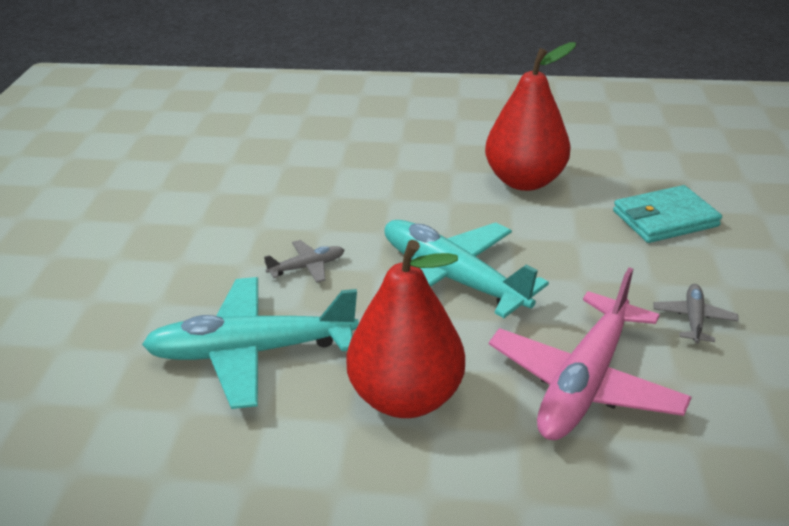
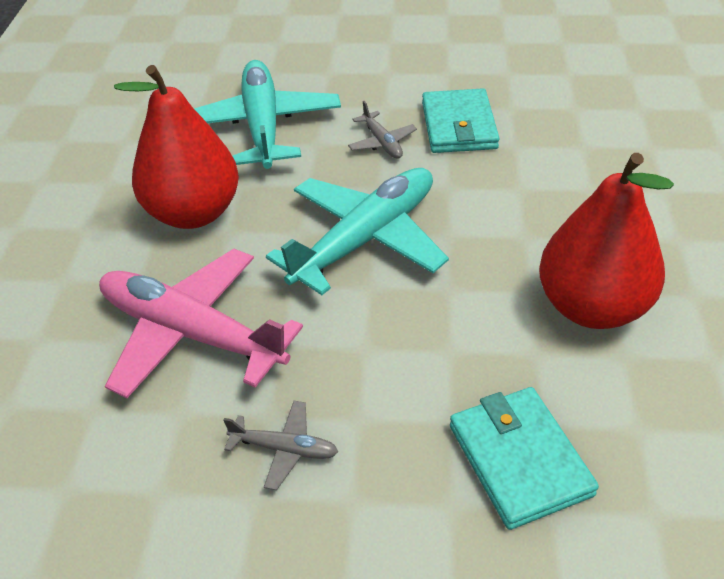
camera: 90 degrees right, 10 degrees up
none -> turquoise wallet [422,88,500,153]

